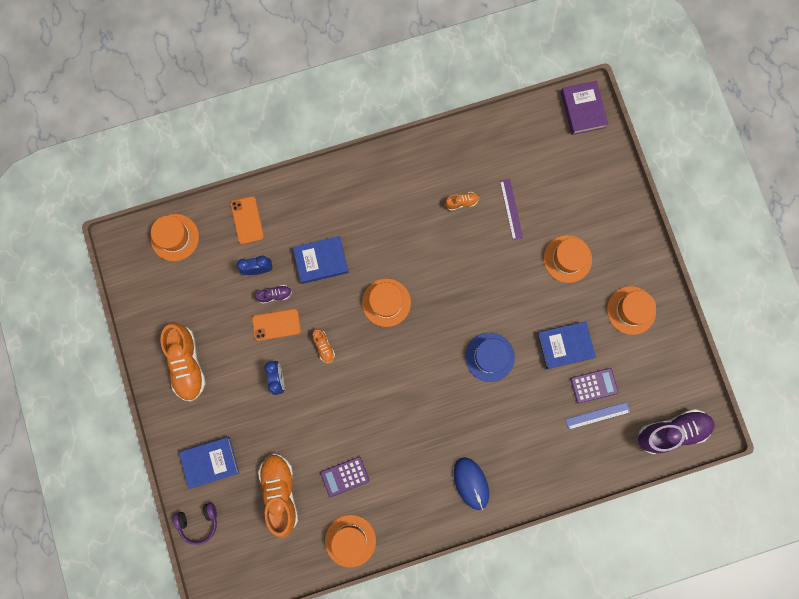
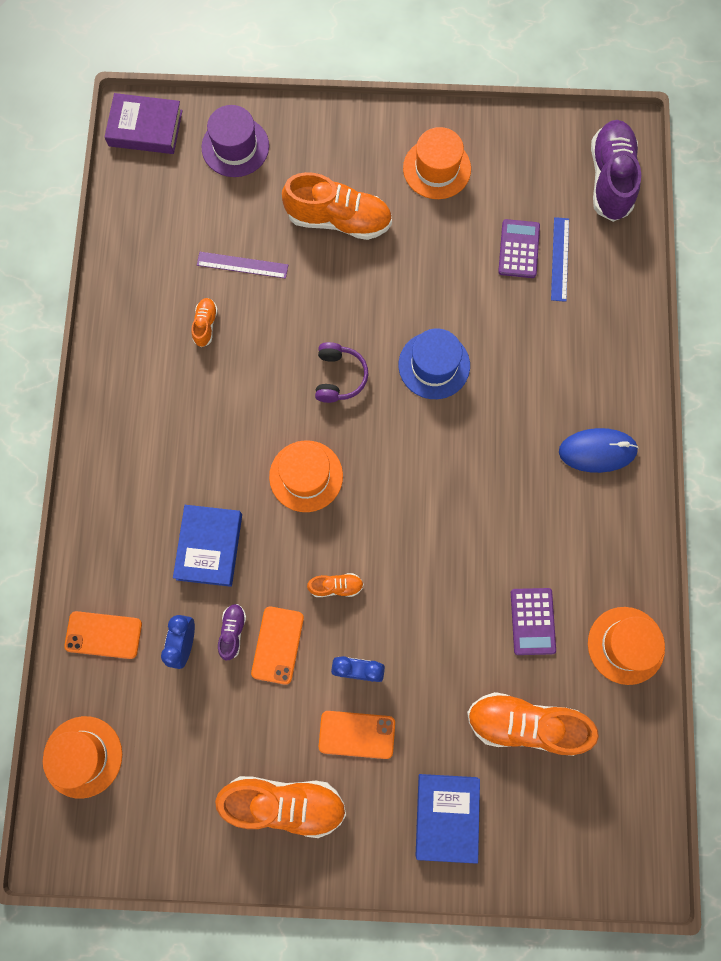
camera: 70 degrees left, 5 degrees down
purple headphones [173,503,217,545] -> purple headphones moved to [315,342,368,403]
blue book [537,322,596,369] -> none
orange hat [544,235,592,283] -> orange shoe [282,172,392,240]
none -> purple hat [202,105,269,177]
none -> orange phone [319,711,395,759]

